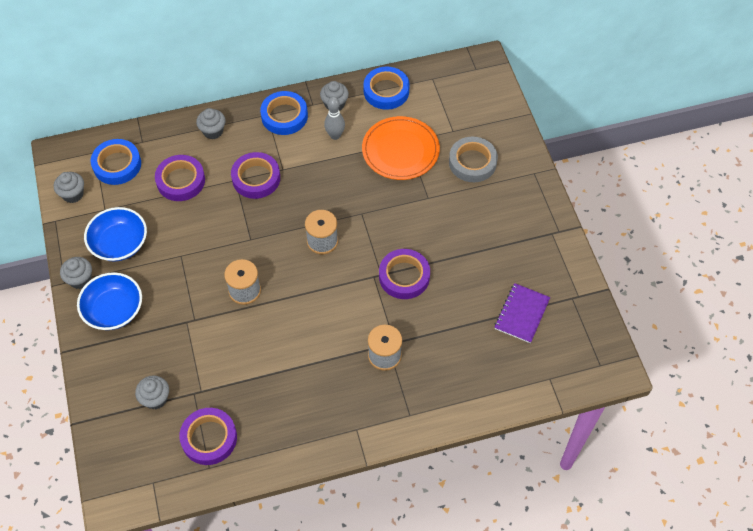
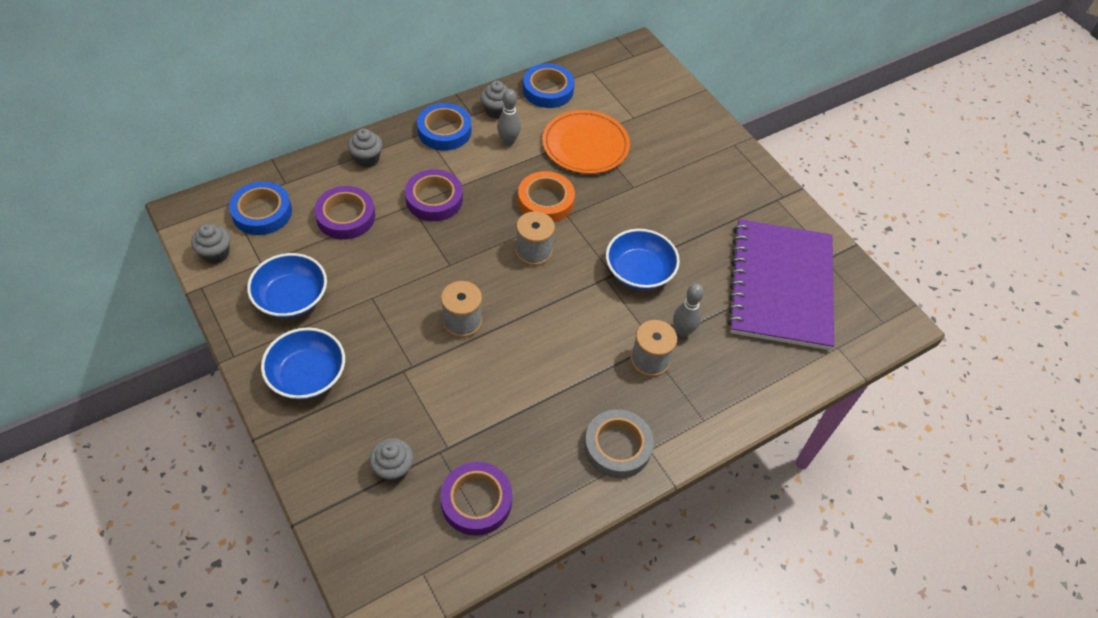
camera: 20 degrees left, 5 degrees down
grey cupcake [60,257,92,289] -> none
purple tape [379,249,430,299] -> blue bowl [606,229,680,290]
grey tape [449,137,498,182] -> grey tape moved to [584,409,654,478]
purple notebook [494,283,550,343] -> purple notebook [727,219,834,350], size x2.21
none -> orange tape [518,171,575,222]
none -> grey bowling pin [673,284,704,337]

